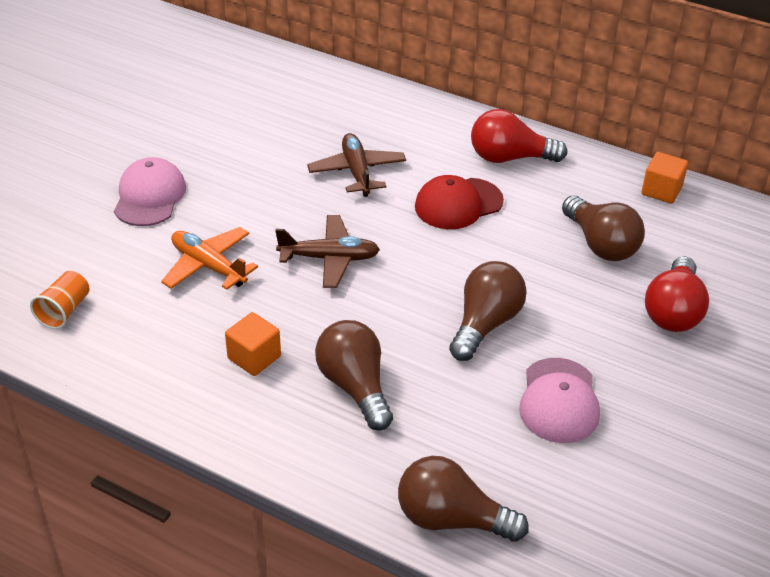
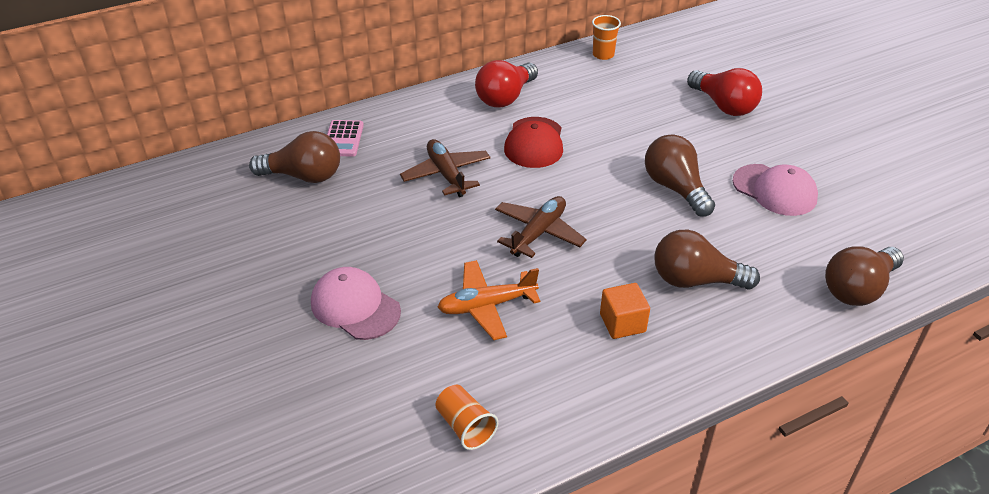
camera: 55 degrees left, 0 degrees up
brown plane [307,133,406,197] -> brown plane turned 45 degrees clockwise [400,139,491,197]
brown light bulb [562,195,645,261] -> brown light bulb moved to [249,131,340,183]
orange cube [642,152,688,204] -> orange cup [592,15,621,60]
none -> pink calculator [327,120,364,157]

